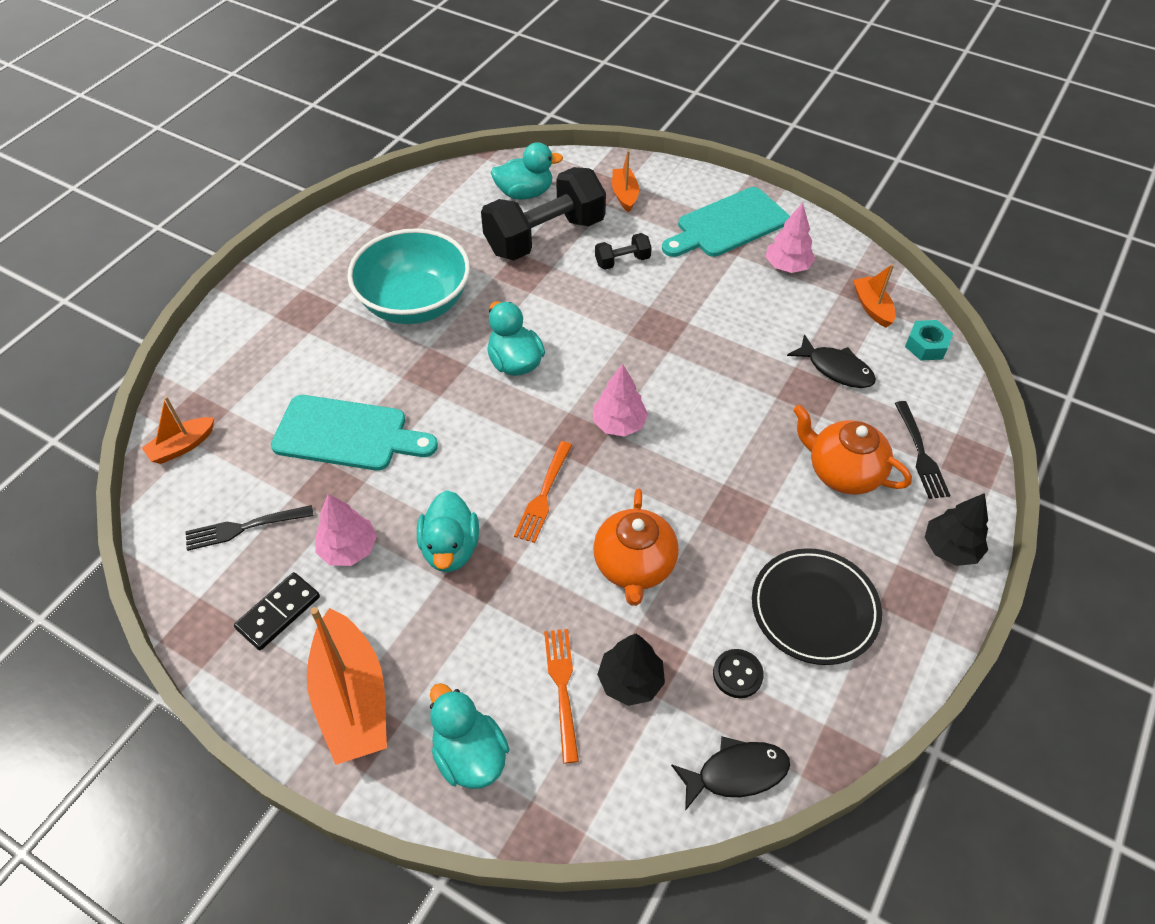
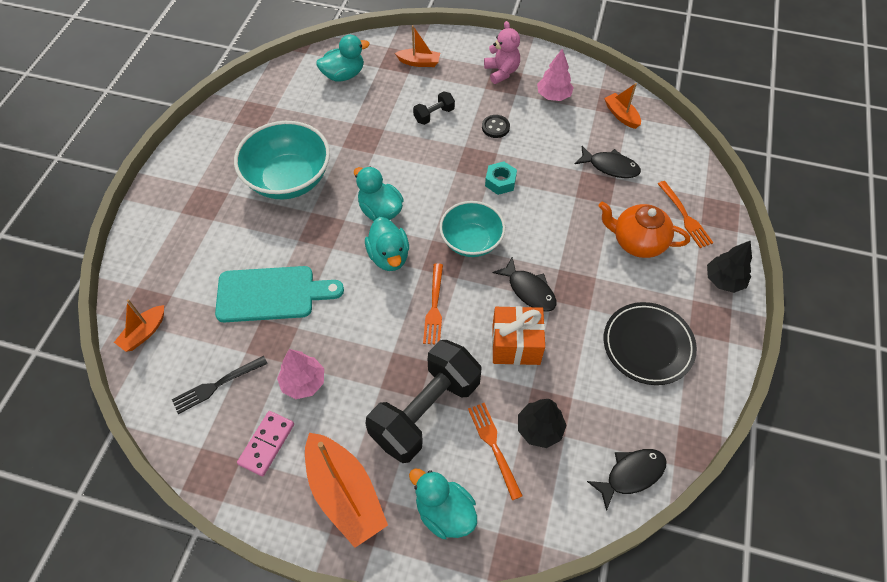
camera: 15 degrees left, 5 degrees up
black domino [234,572,320,650] -> pink domino [237,411,294,476]
turquoise duck [417,490,479,572] -> turquoise duck moved to [365,217,409,271]
black dumbbell [481,167,606,260] -> black dumbbell moved to [366,340,482,463]
pink tree [593,364,648,436] -> turquoise bowl [439,201,505,257]
orange teapot [593,488,679,606] -> orange gift [492,306,545,365]
orange boat [612,150,639,212] -> orange boat turned 120 degrees clockwise [395,25,440,67]
turquoise cutting board [662,187,790,257] -> pink teddy bear [484,21,520,84]
black button [713,649,764,698] -> black button moved to [482,115,510,138]
black fork [895,401,950,499] -> orange fork [658,181,713,248]
turquoise nut [905,320,953,361] -> turquoise nut moved to [485,161,517,195]
none -> black fish [492,257,556,312]

